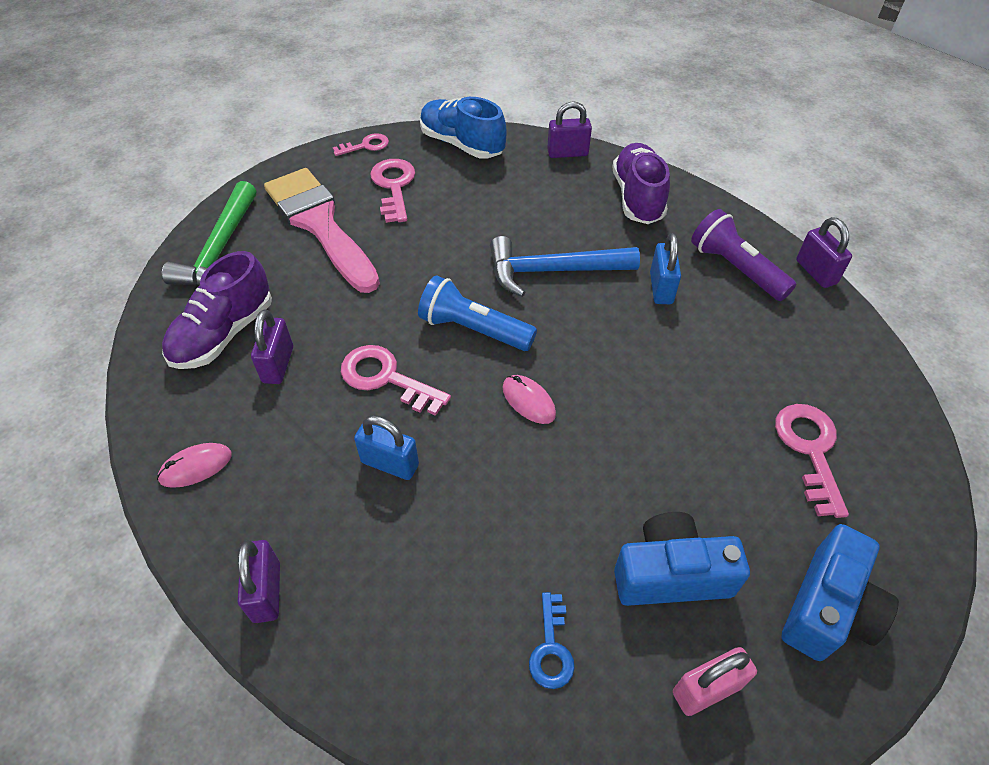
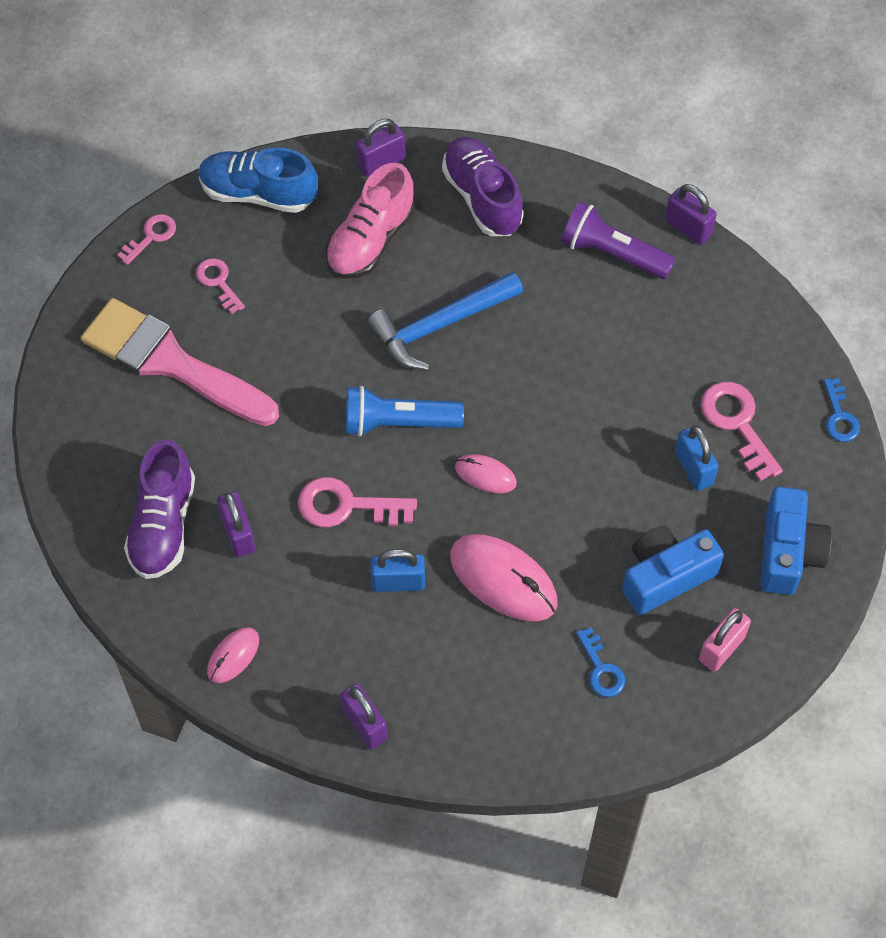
camera: 25 degrees left, 10 degrees up
green hammer [162,181,257,285] -> none
pink key [370,159,415,223] -> pink key [196,258,245,314], size x0.62
blue padlock [650,233,681,304] -> blue padlock moved to [675,426,719,491]
none -> pink shoe [325,163,415,279]
none -> pink mouse [450,534,558,621]
none -> blue key [824,378,860,442]

